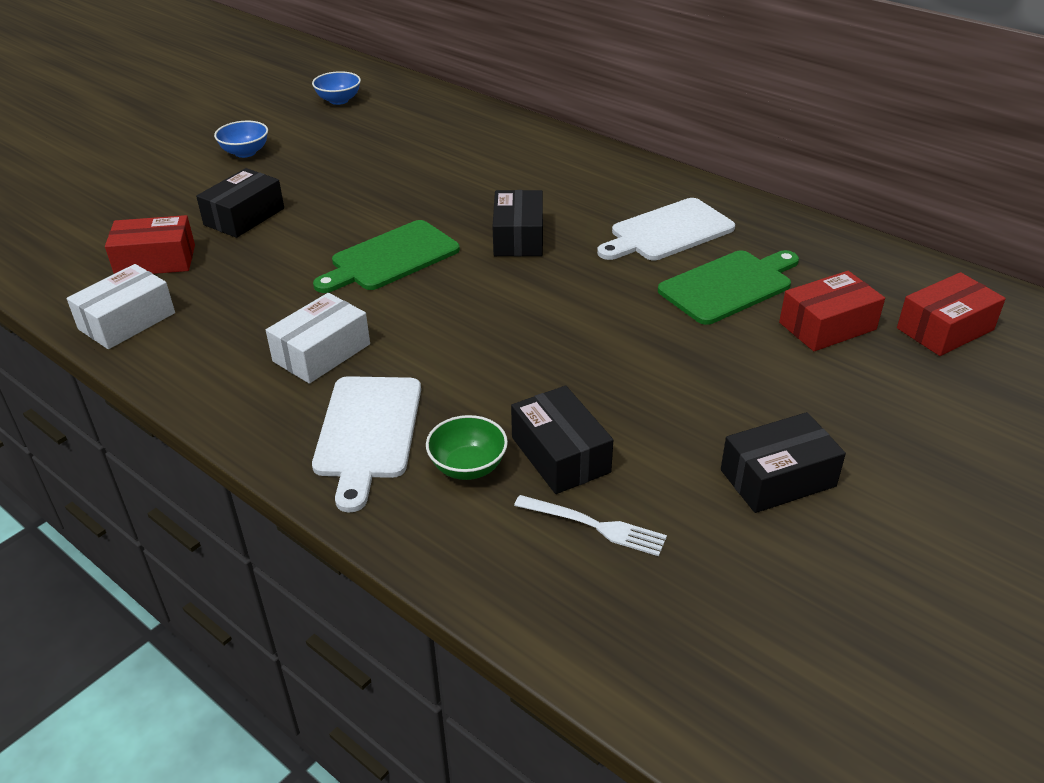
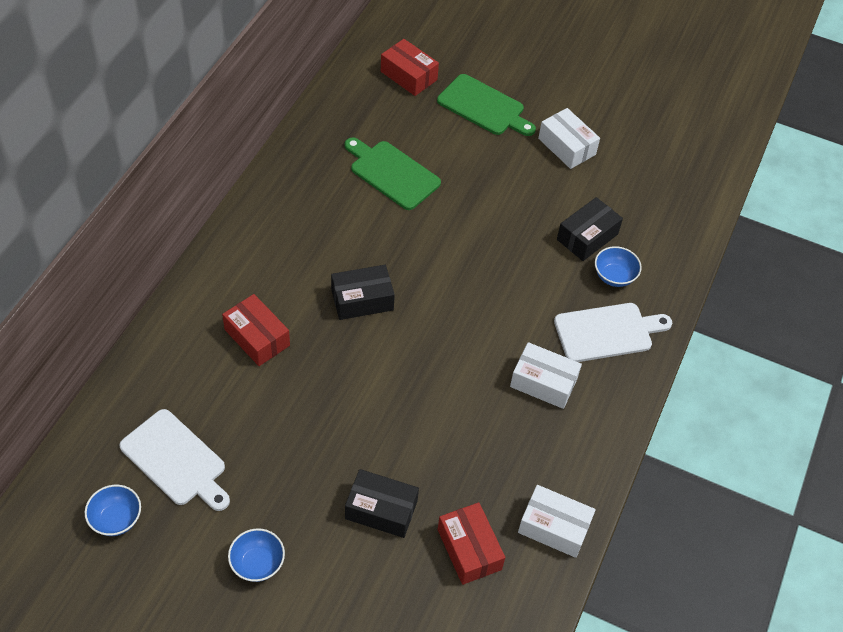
camera: 110 degrees left, 15 degrees up
green cutting board [313,220,460,293] -> green cutting board moved to [437,74,536,136]
green bowl [426,415,508,480] -> blue bowl [595,246,642,287]
white fork [514,495,667,556] -> none
white cutting board [597,198,735,260] -> white cutting board moved to [119,409,230,511]
black box [721,412,846,513] -> white box [538,108,600,169]
red box [779,271,885,351] -> red box moved to [222,294,290,366]

